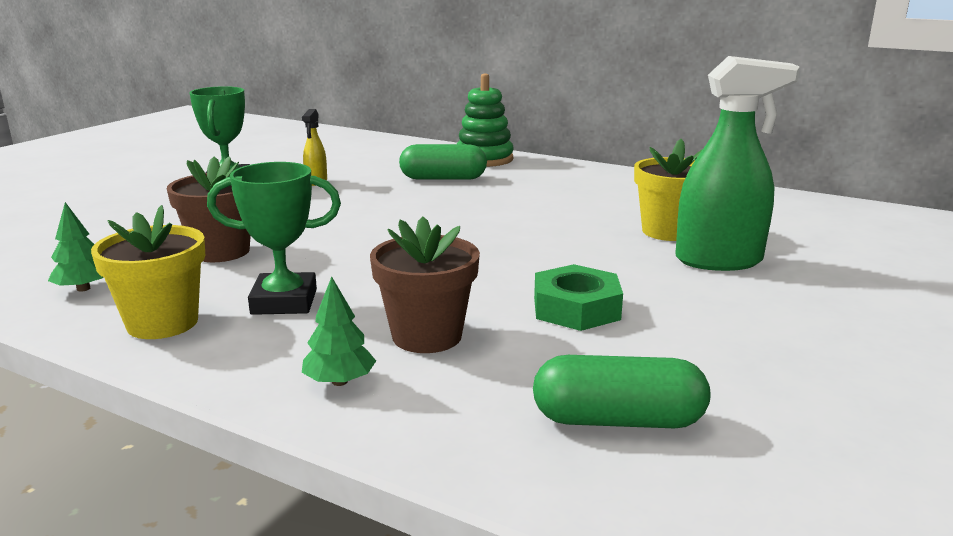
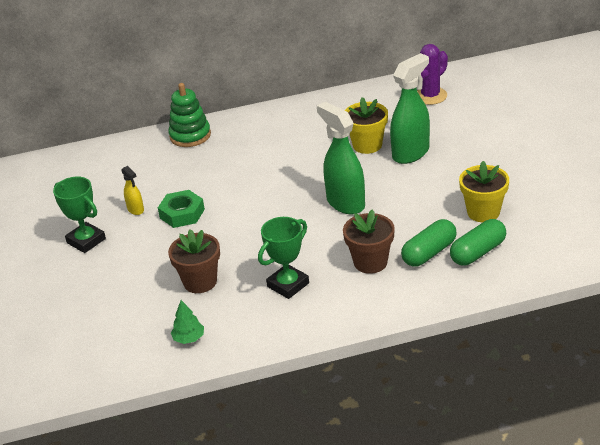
camera: 40 degrees left, 15 degrees up
yellow flower pot [91,205,205,339] -> yellow flower pot moved to [459,161,509,222]
green tree [302,277,376,386] -> none
green capsule [399,144,487,180] -> green capsule moved to [401,219,457,267]
green nut [534,264,623,331] -> green nut moved to [158,190,205,228]
none -> green spray bottle [317,102,365,214]
none -> purple cactus [417,44,448,105]

